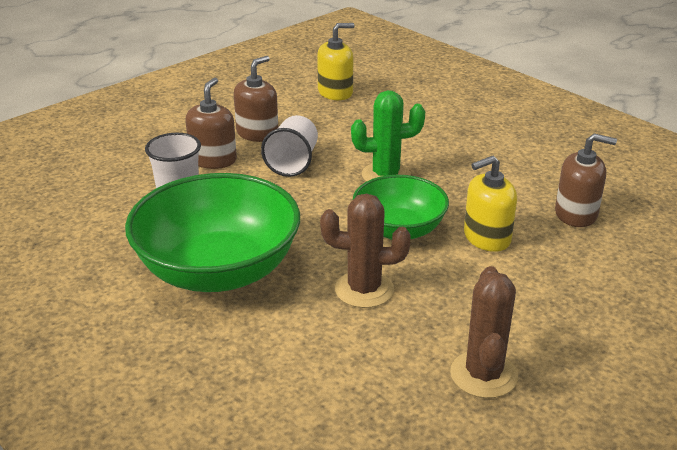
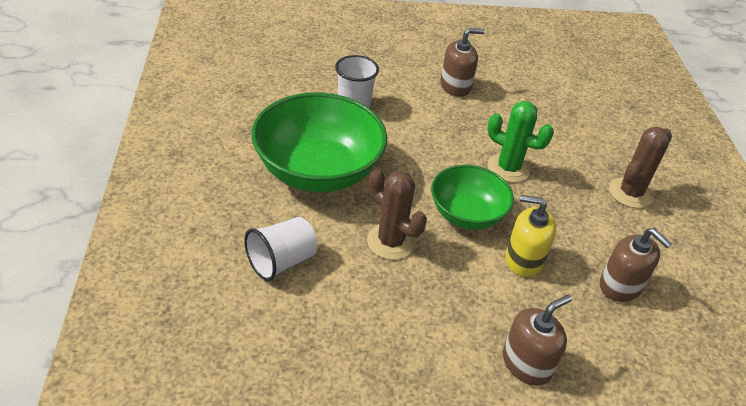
camera: 35 degrees right, 10 degrees up
brown soap dispenser [186,78,237,169] -> brown soap dispenser moved to [503,295,572,386]
white cup [261,115,318,177] -> white cup moved to [244,217,317,281]
yellow soap dispenser [317,23,355,100] -> none
brown cactus [450,266,518,398] -> brown cactus moved to [609,127,672,208]

